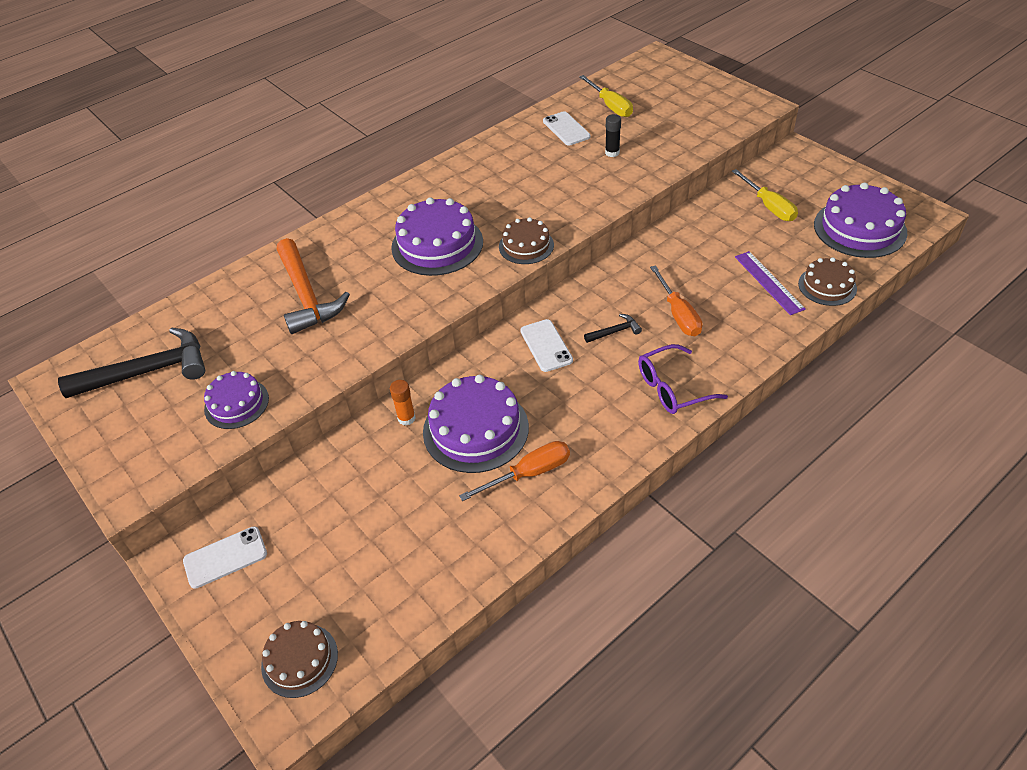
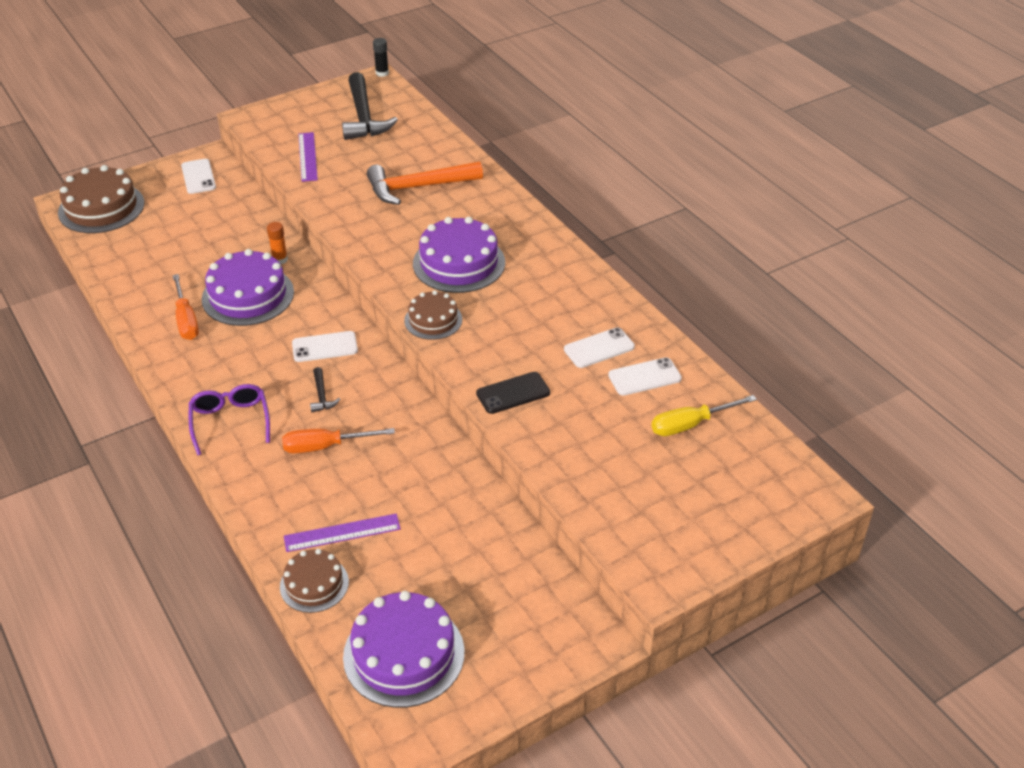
camera: 95 degrees right, 5 degrees down
purple cake [204,371,269,429] -> purple ruler [298,132,318,182]
brown cake [261,621,338,698] -> brown cake [58,165,144,233], size x1.68
black glue stick [605,114,621,157] -> black glue stick moved to [373,38,389,77]
yellow screwdriver [732,169,798,221] -> none
none -> black phone [476,372,550,414]
none -> white phone [564,327,635,368]

